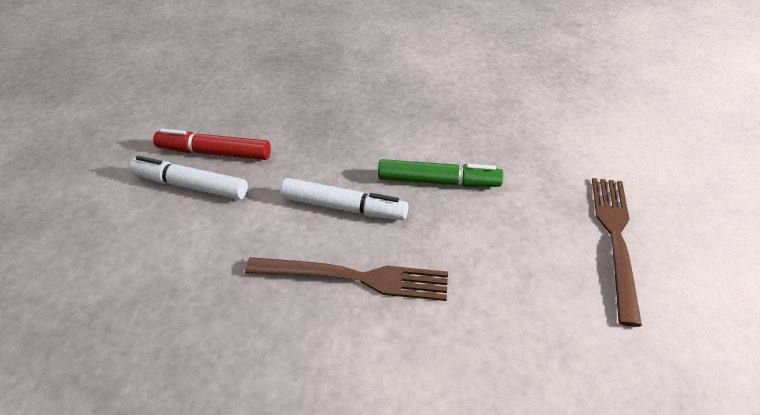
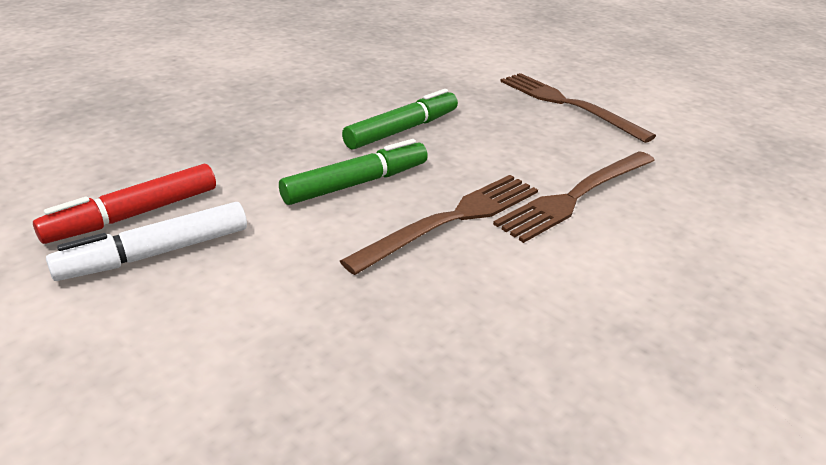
camera: 50 degrees left, 10 degrees down
white marker [280,178,408,220] -> green marker [279,139,428,205]
none -> brown fork [493,151,655,243]

